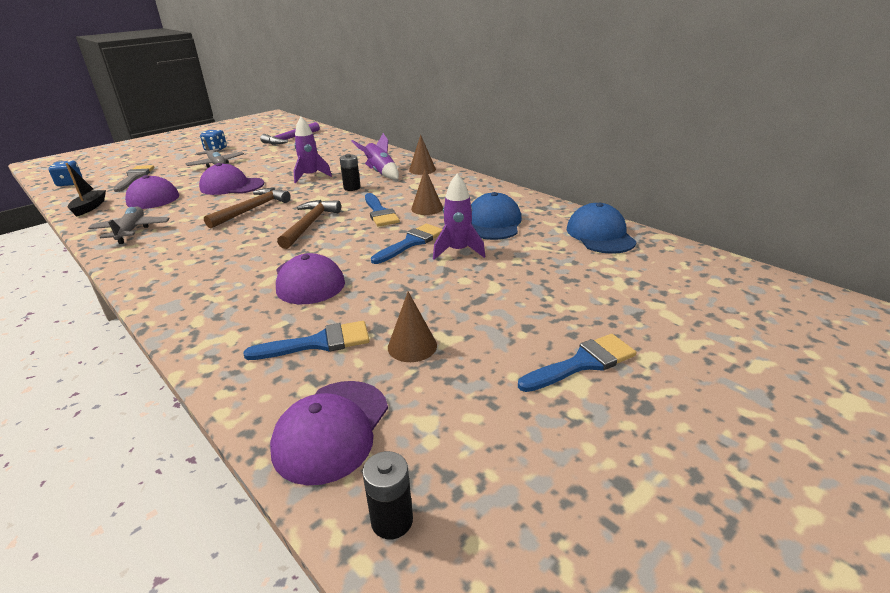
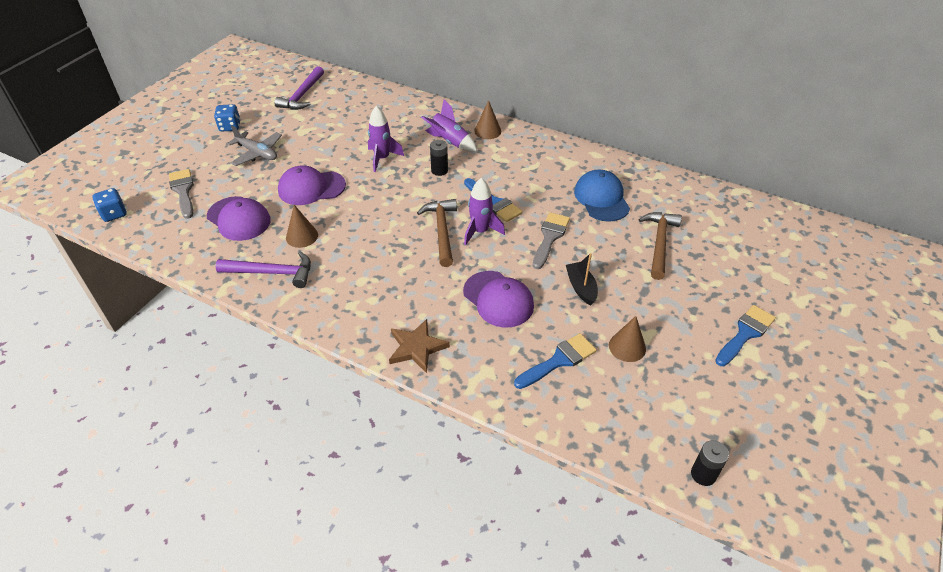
camera: 20 degrees left, 15 degrees up
black boat [65,163,106,217] -> black boat moved to [566,253,598,305]
grey plane [88,207,170,244] -> purple hammer [216,251,311,288]
brown hammer [204,188,291,228] -> brown hammer moved to [638,212,682,280]
purple cap [270,381,388,485] -> none
blue brush [371,224,442,264] -> grey brush [533,212,570,269]
brown cone [411,168,443,215] -> brown cone moved to [286,205,318,248]
purple rocket [433,174,485,260] -> purple rocket moved to [464,178,505,245]
blue cap [567,202,637,254] -> none
none -> brown star [389,319,450,373]

